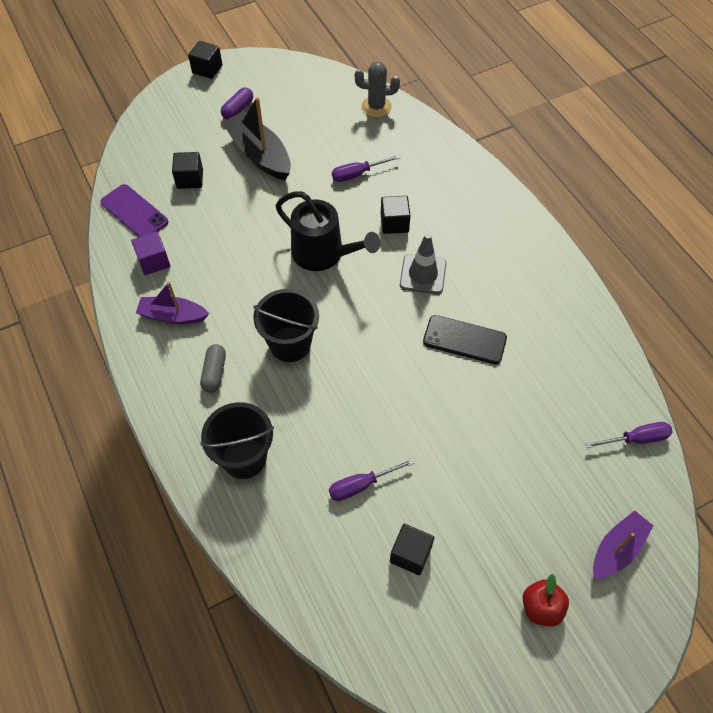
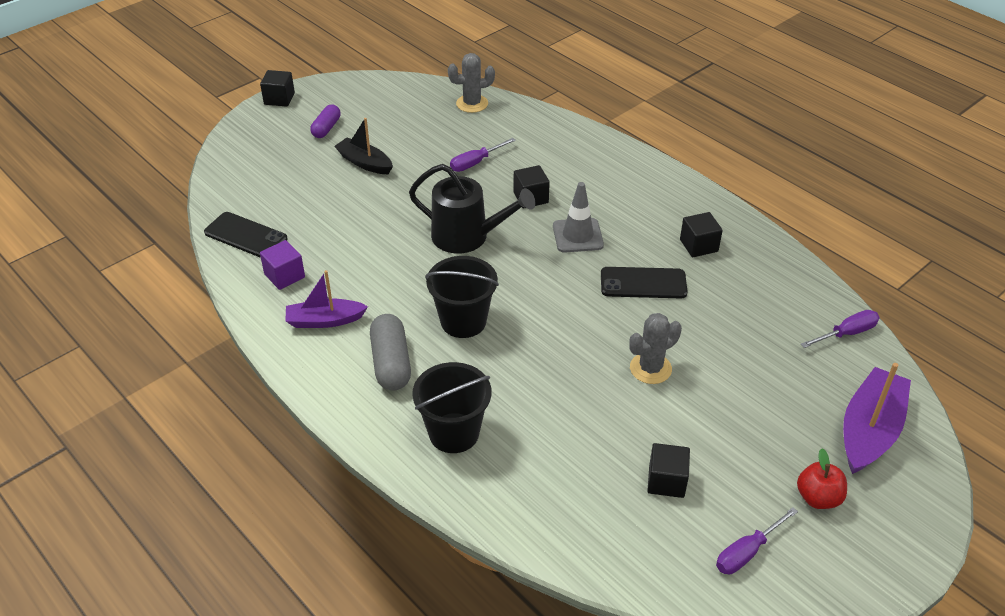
camera: 15 degrees left, 15 degrees down
purple phone [100,184,168,237] -> black phone [204,212,288,258]
black cube [172,152,203,189] -> black cube moved to [680,212,723,257]
grey capsule [200,344,226,393] -> grey capsule [370,314,411,391], size x1.56
black boat [222,97,291,180] -> black boat [334,118,393,174], size x0.65
purple screwdriver [329,459,414,501] -> purple screwdriver moved to [716,507,798,574]
purple boat [593,510,653,578] -> purple boat [843,363,911,474], size x1.53
none -> grey cactus [629,313,682,384]

